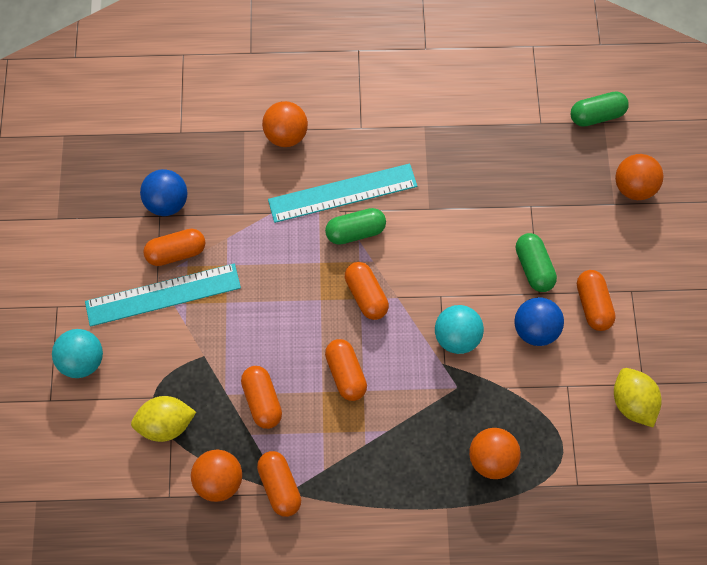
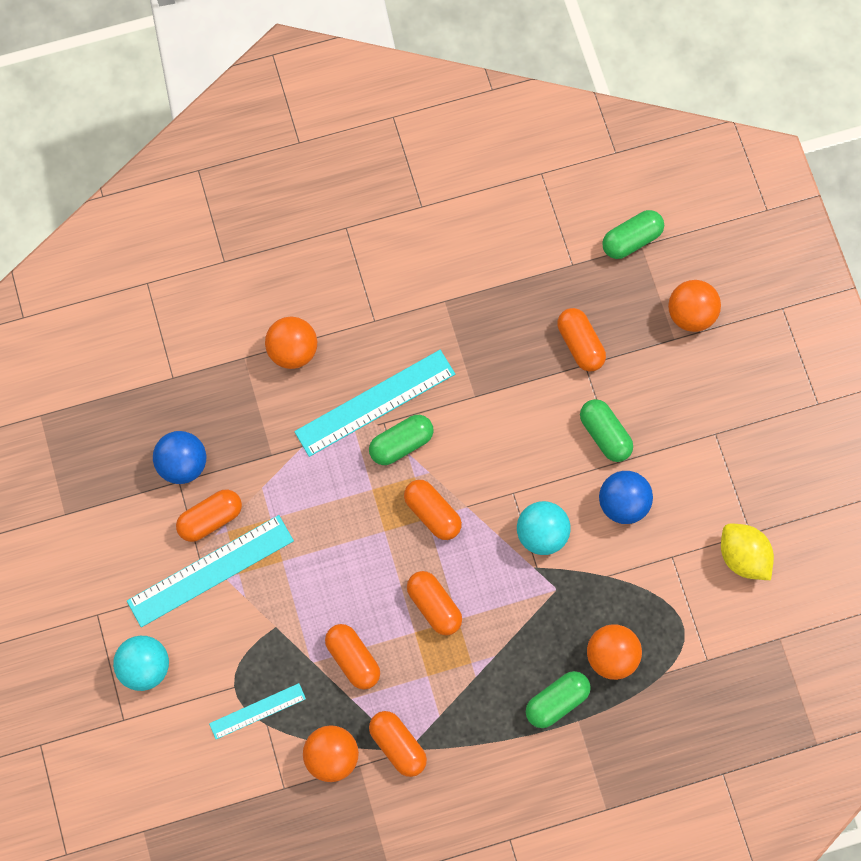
camera: 15 degrees left, 5 degrees up
yellow lemon [131,396,196,442] -> turquoise ruler [209,683,306,739]
orange capsule [577,270,616,331] -> orange capsule moved to [557,308,606,372]
none -> green capsule [526,671,591,728]

